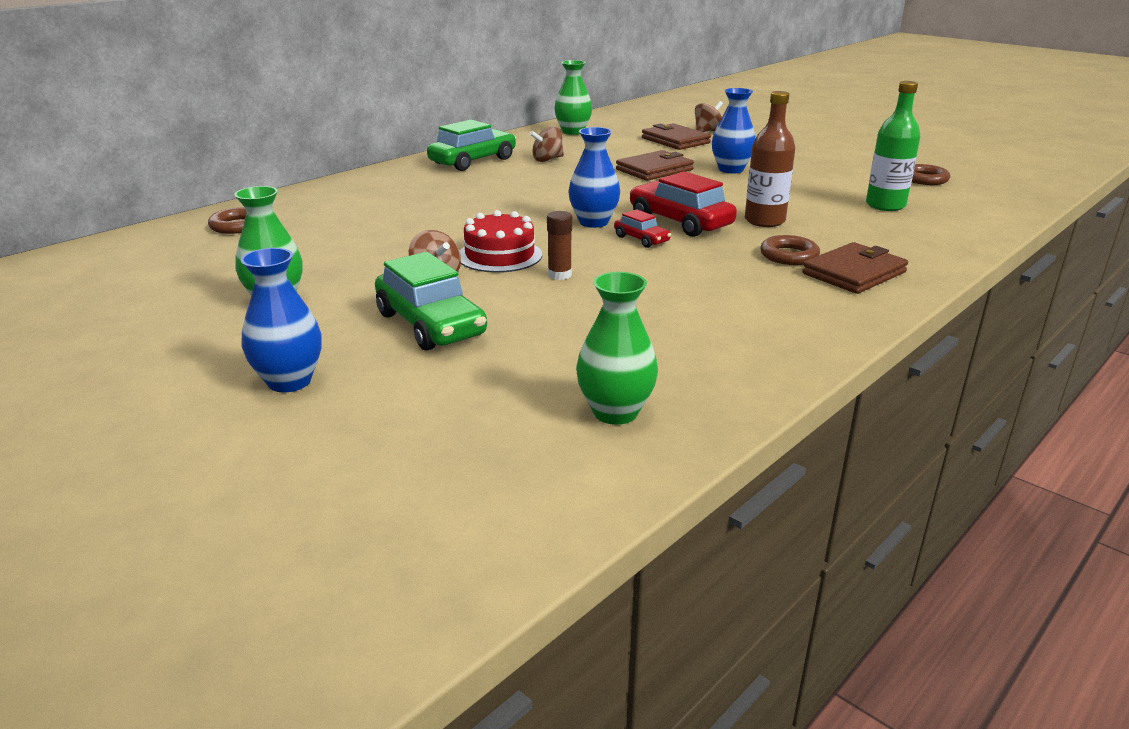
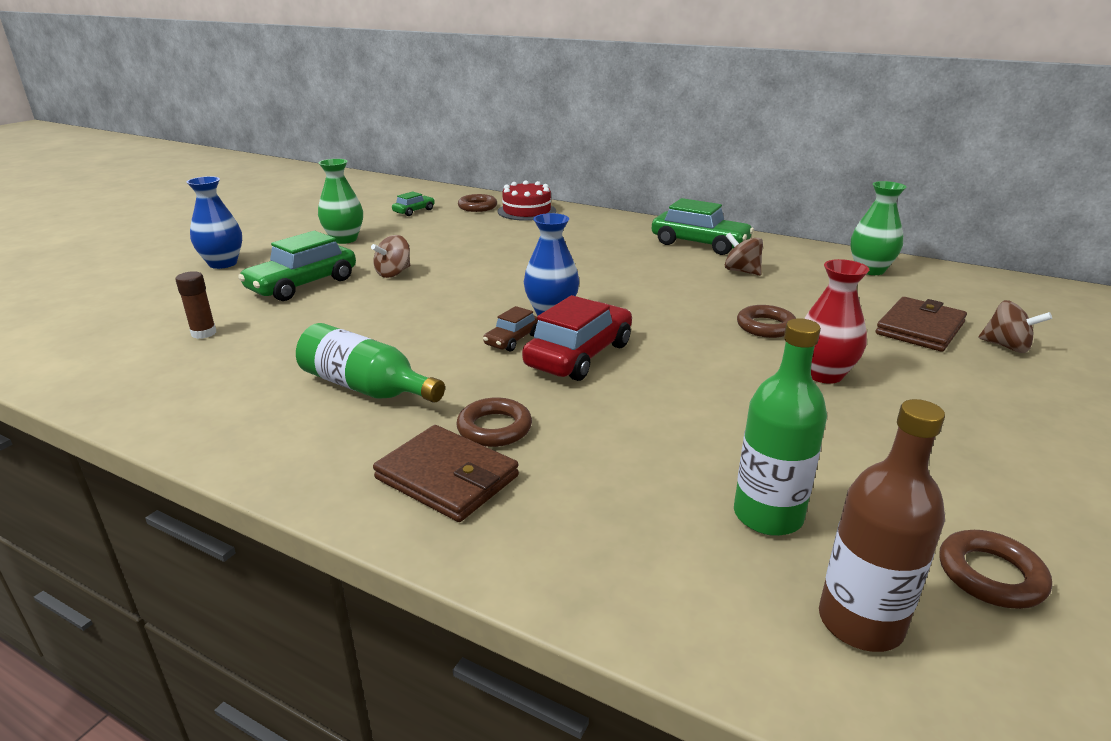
camera: 75 degrees right, 0 degrees up
red cake [460,210,542,273] -> red cake moved to [498,180,556,221]
brown glue stick [547,211,572,280] -> brown glue stick moved to [175,271,216,339]
green vase [576,272,658,425] -> none
red car [614,209,671,248] -> brown car [483,306,538,352]
brown wallet [616,150,694,181] -> brown ring [737,305,796,338]
blue vase [712,88,756,173] -> red vase [804,259,869,384]
brown bottle [745,91,795,227] -> brown bottle moved to [819,399,945,652]
none -> green bottle [296,323,445,403]
none -> green car [392,191,435,216]

